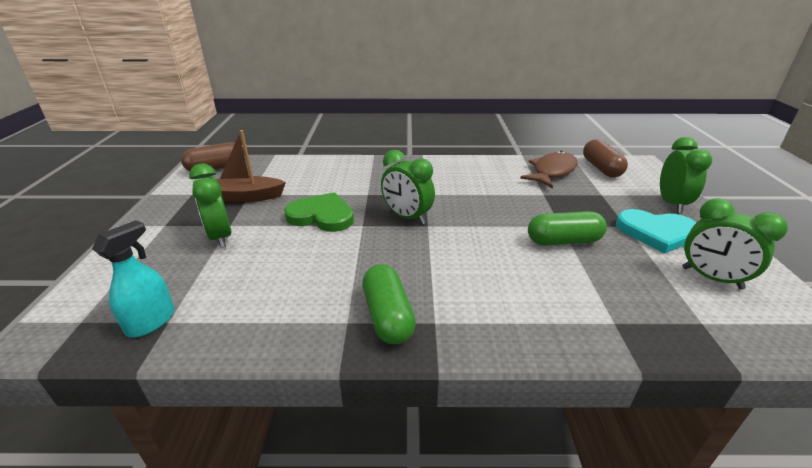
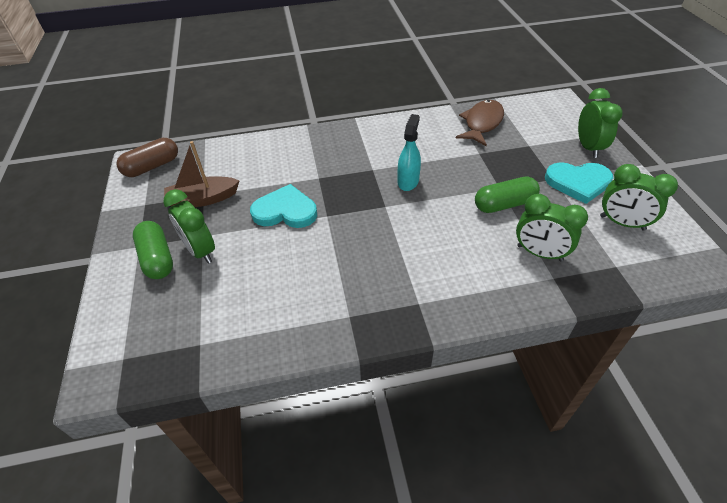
camera: 10 degrees left, 15 degrees up
turquoise spray bottle [92,220,175,337] -> turquoise spray bottle moved to [398,114,421,191]
green heart [284,192,354,232] -> turquoise heart [250,184,317,228]
green capsule [362,264,416,344] -> green capsule moved to [133,221,173,279]
green clock [381,150,435,224] -> green clock moved to [516,194,588,262]
brown capsule [583,139,628,177] -> none

